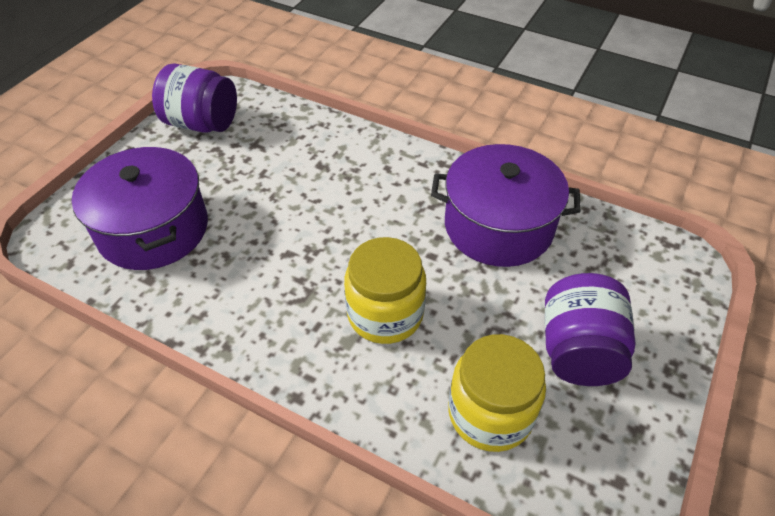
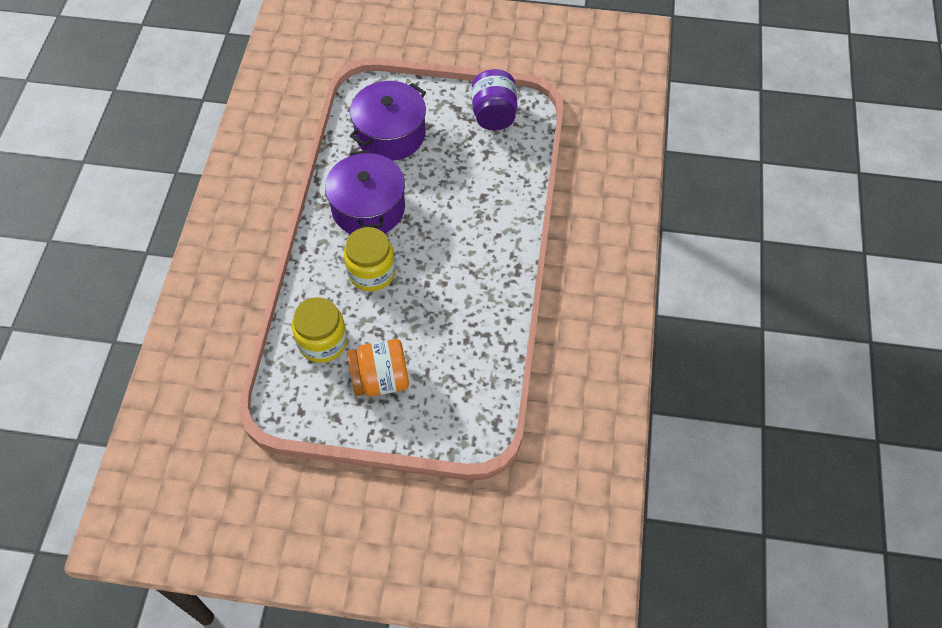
camera: 70 degrees right, 10 degrees up
purple pot [431,144,581,267] -> purple pot moved to [325,150,405,234]
purple jar [545,273,635,386] -> orange jar [347,339,409,396]

